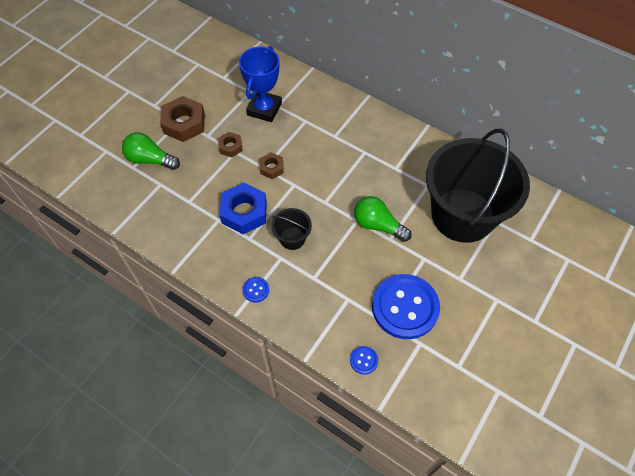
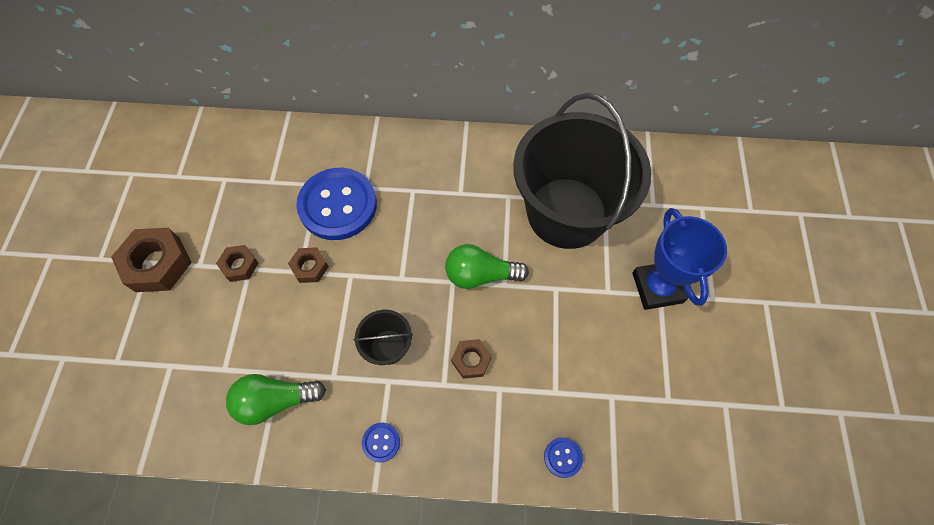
camera: 30 degrees left, 5 degrees up
green light bulb [122,132,180,170] -> green light bulb moved to [226,374,326,425]
blue nut [220,183,267,234] -> none
blue trophy [239,46,282,122] -> blue trophy moved to [632,208,727,310]
blue button [372,274,440,339] -> blue button moved to [296,168,377,240]
none -> brown nut [451,339,492,379]

